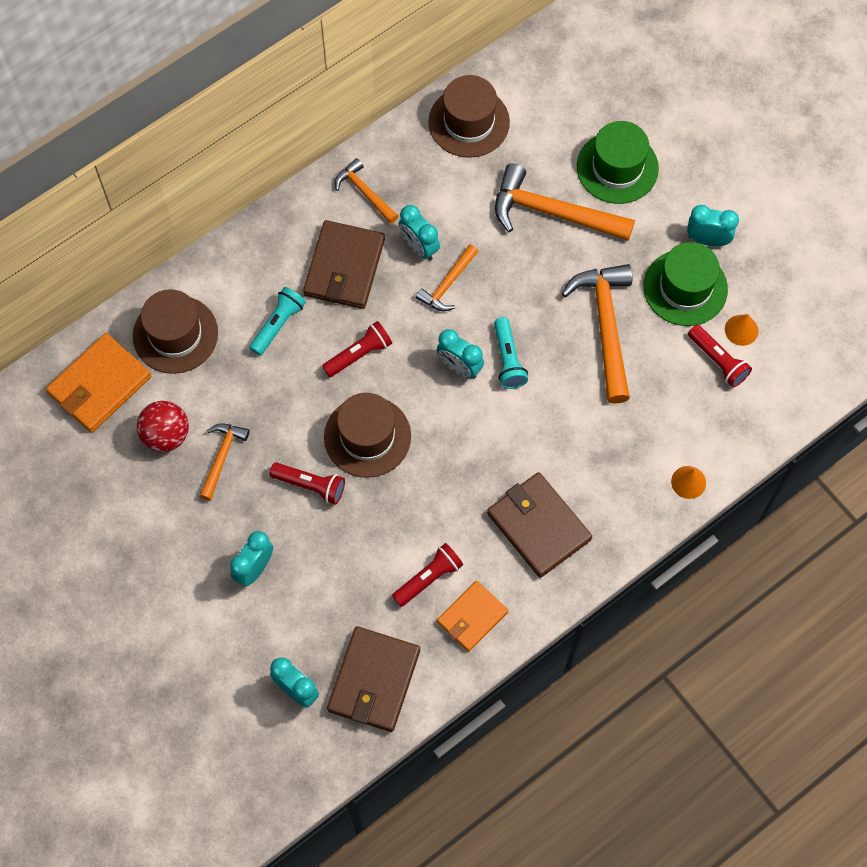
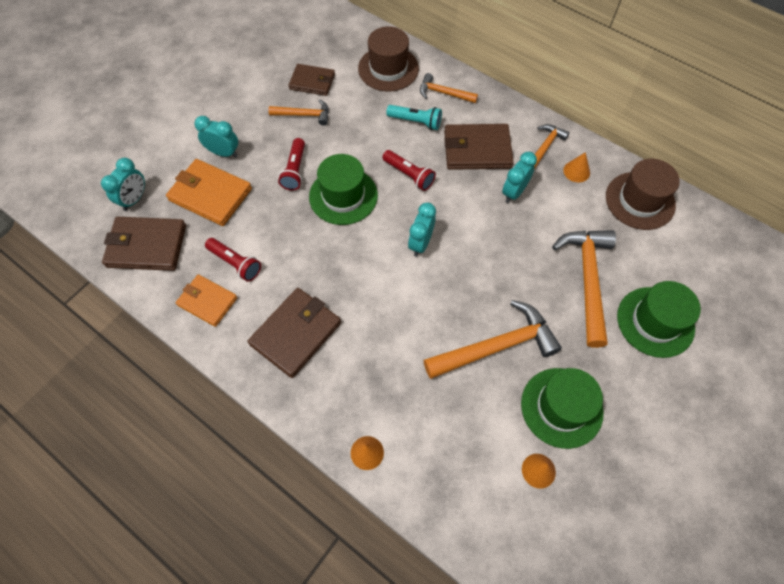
camera: 75 degrees right, 5 degrees down
orange wallet [46,333,151,433] -> orange wallet moved to [166,159,252,226]
red ball [137,401,189,452] -> brown wallet [289,64,335,96]
brown hat [324,393,411,478] -> green hat [309,154,378,225]
orange hammer [416,245,478,311] -> orange hammer moved to [420,73,478,103]
turquoise flashlight [494,317,528,389] -> none
turquoise clock [687,205,739,246] -> none
red flashlight [688,325,752,388] -> none
none -> orange cone [563,152,590,182]

